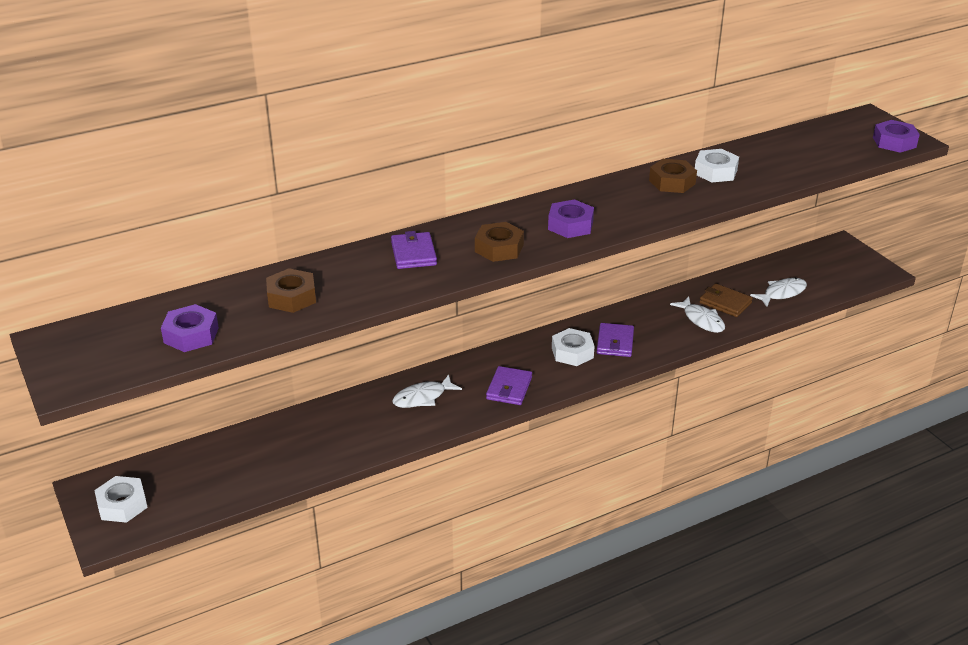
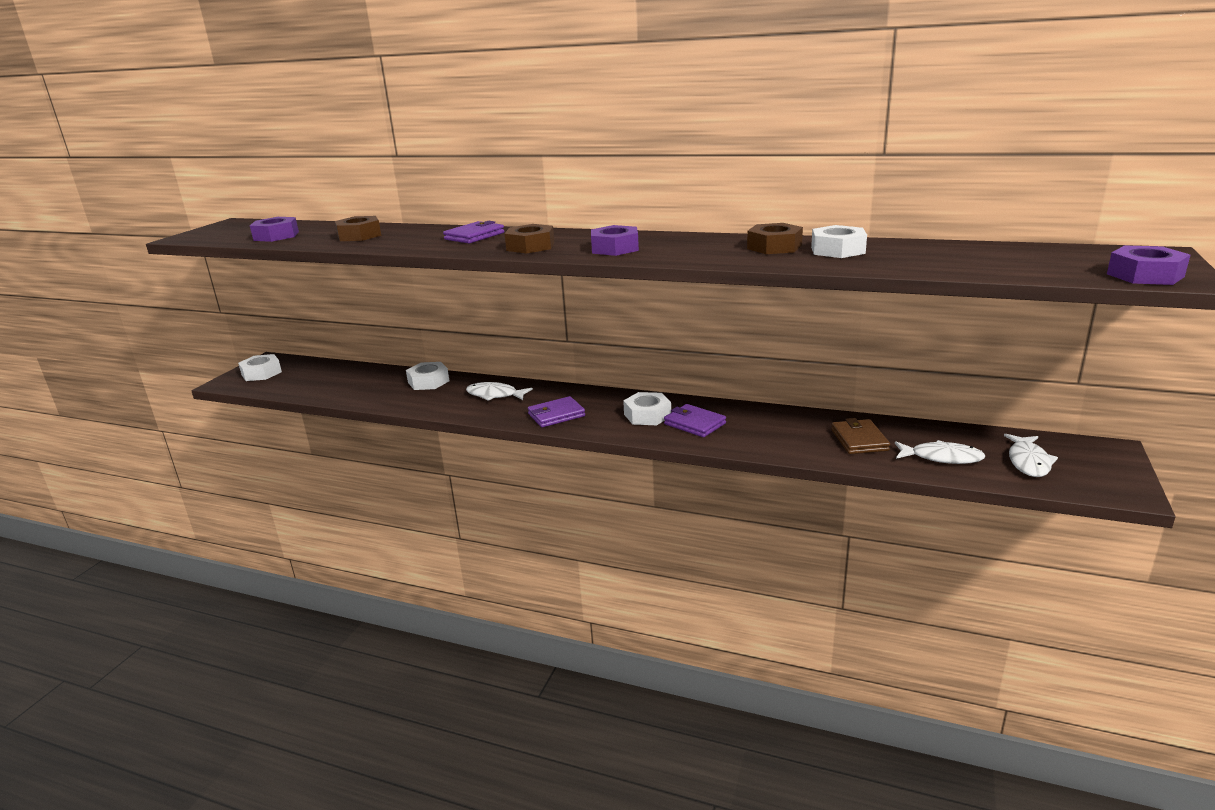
camera: 50 degrees right, 10 degrees down
purple wallet [597,323,634,357] -> purple wallet turned 75 degrees clockwise [664,404,726,437]
white fish [670,297,725,333] -> white fish moved to [1004,434,1058,477]
none -> white nut [406,362,449,390]

